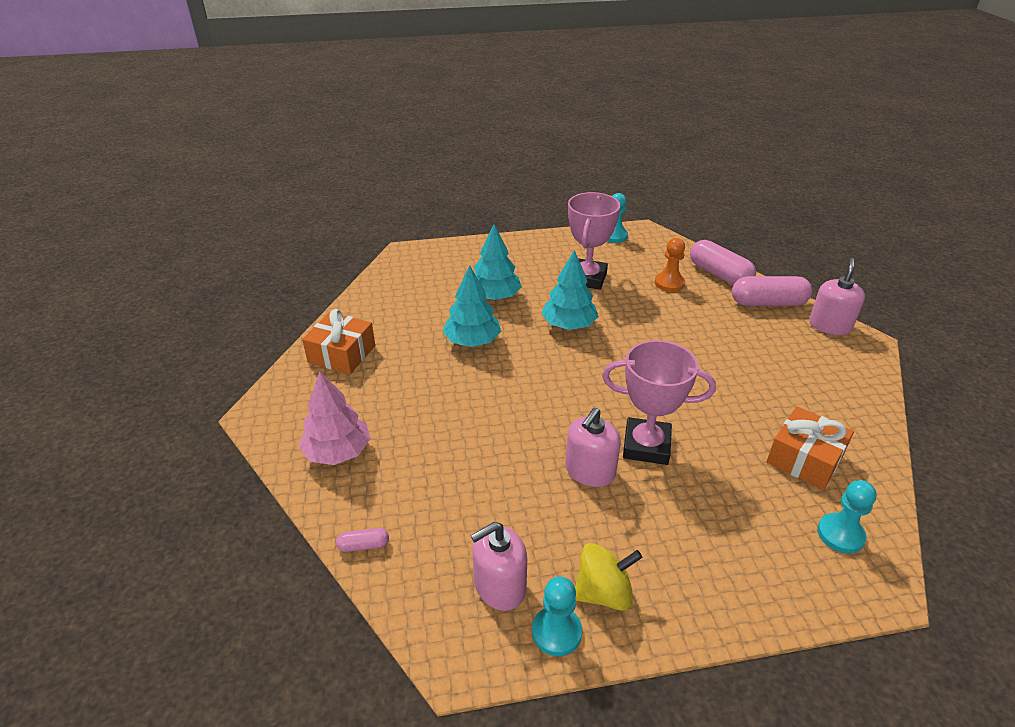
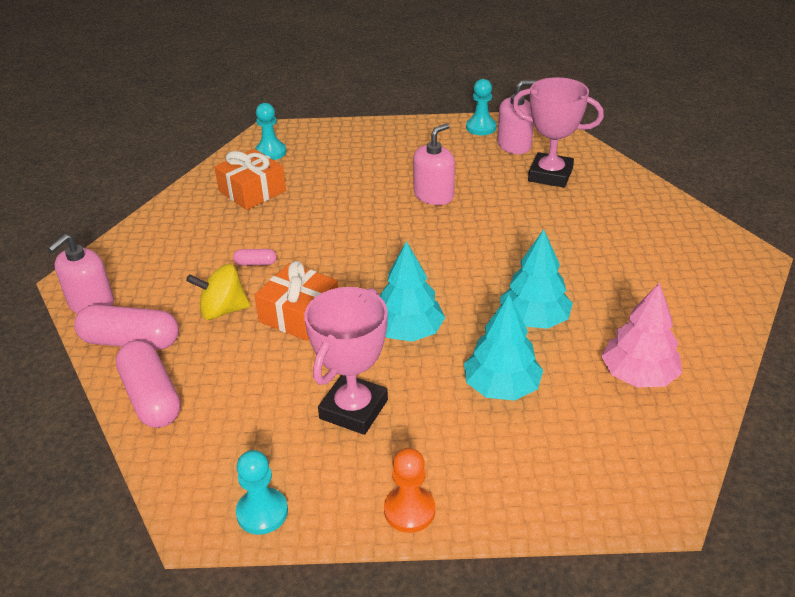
camera: 170 degrees left, 0 degrees up
pink tree [299,371,371,465] -> pink tree moved to [601,282,682,387]
orange gift [302,309,375,374] -> orange gift moved to [254,261,338,341]
pink capsule [336,528,389,552] -> pink capsule moved to [233,249,277,266]
yellow spinning top [575,543,642,611] -> yellow spinning top moved to [186,264,250,320]
pink trophy [602,340,716,465] -> pink trophy moved to [512,77,604,187]
orange pawn [655,238,685,292] -> orange pawn moved to [384,448,435,533]

